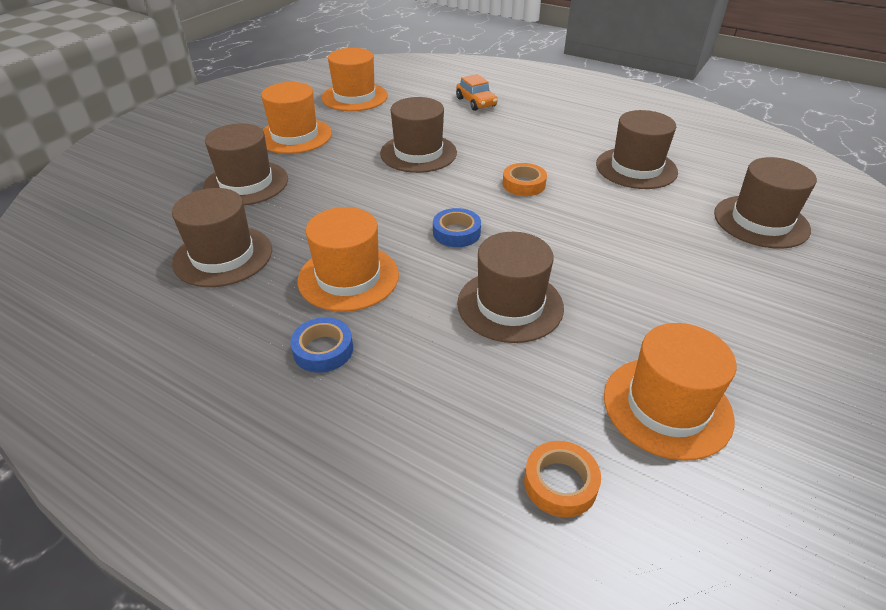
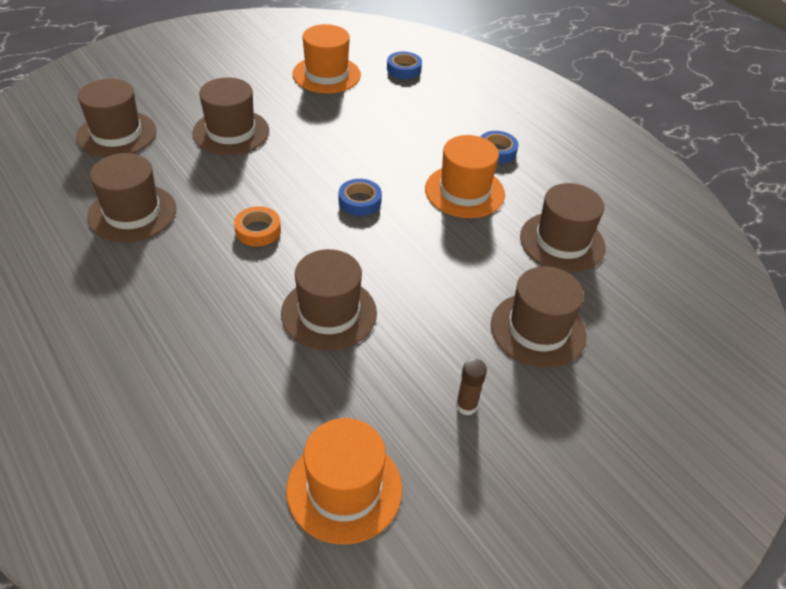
camera: 160 degrees left, 5 degrees up
orange hat [261,82,332,154] -> brown glue stick [456,359,487,416]
orange car [456,74,498,111] -> none
brown hat [457,232,564,343] -> brown hat moved to [192,77,269,155]
orange tape [524,441,601,517] -> blue tape [387,52,422,79]

